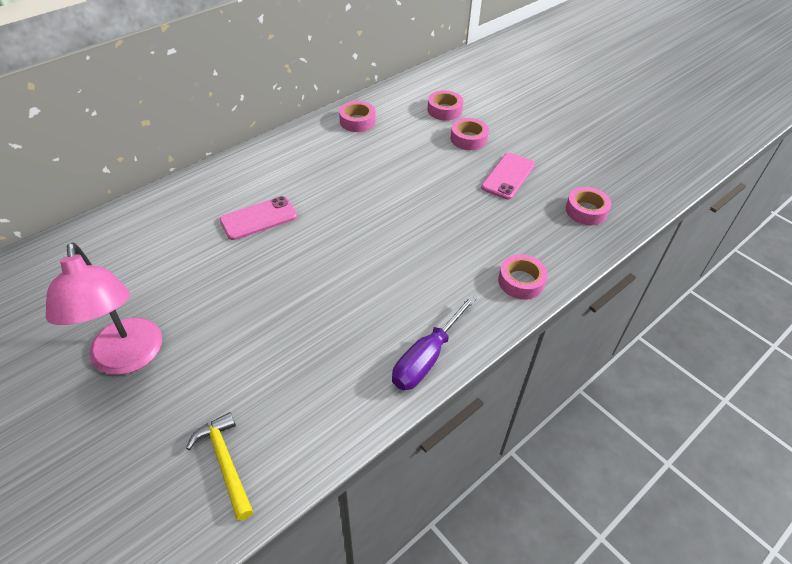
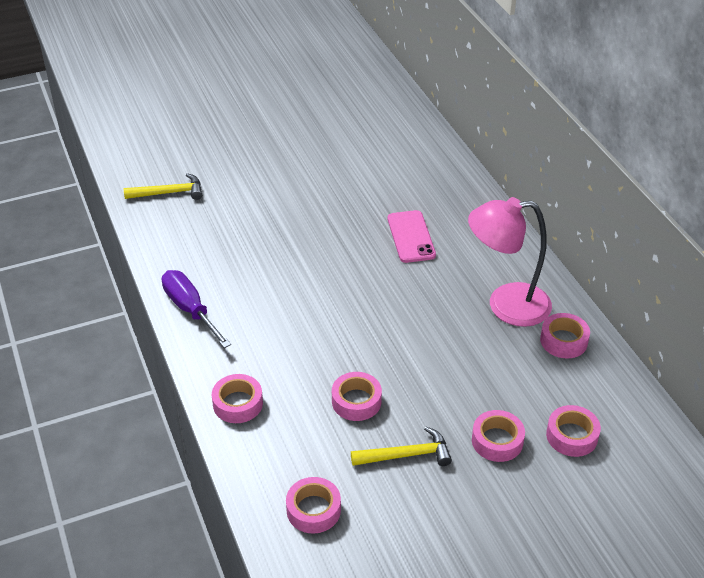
camera: 110 degrees right, 5 degrees down
pink lamp [46,243,162,375] -> pink lamp moved to [468,197,552,327]
pink phone [481,153,535,200] -> yellow hammer [351,427,452,466]
none -> pink tape [332,372,382,421]

